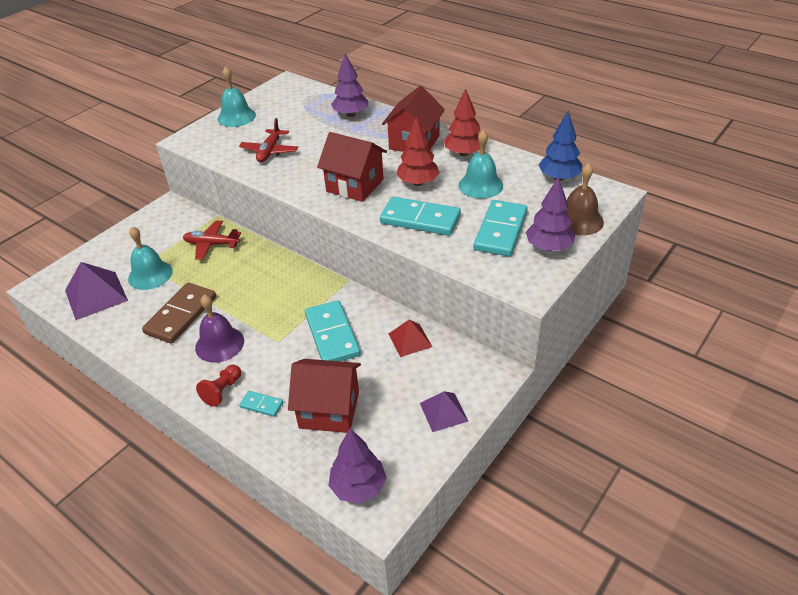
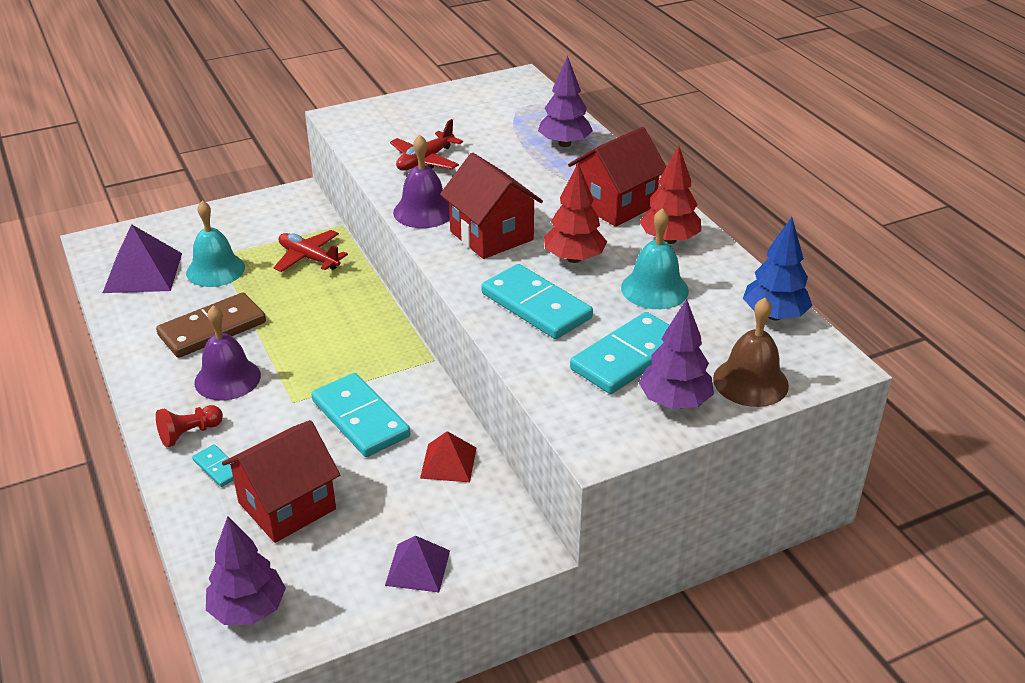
camera: 25 degrees right, 5 degrees down
turquoise bell [218,66,256,127] -> none
red house [288,359,361,433] -> red house turned 75 degrees counterclockwise [222,420,340,543]
turquoise domino [305,300,361,361] -> turquoise domino turned 45 degrees counterclockwise [311,373,411,457]
none -> purple bell [393,135,450,228]

